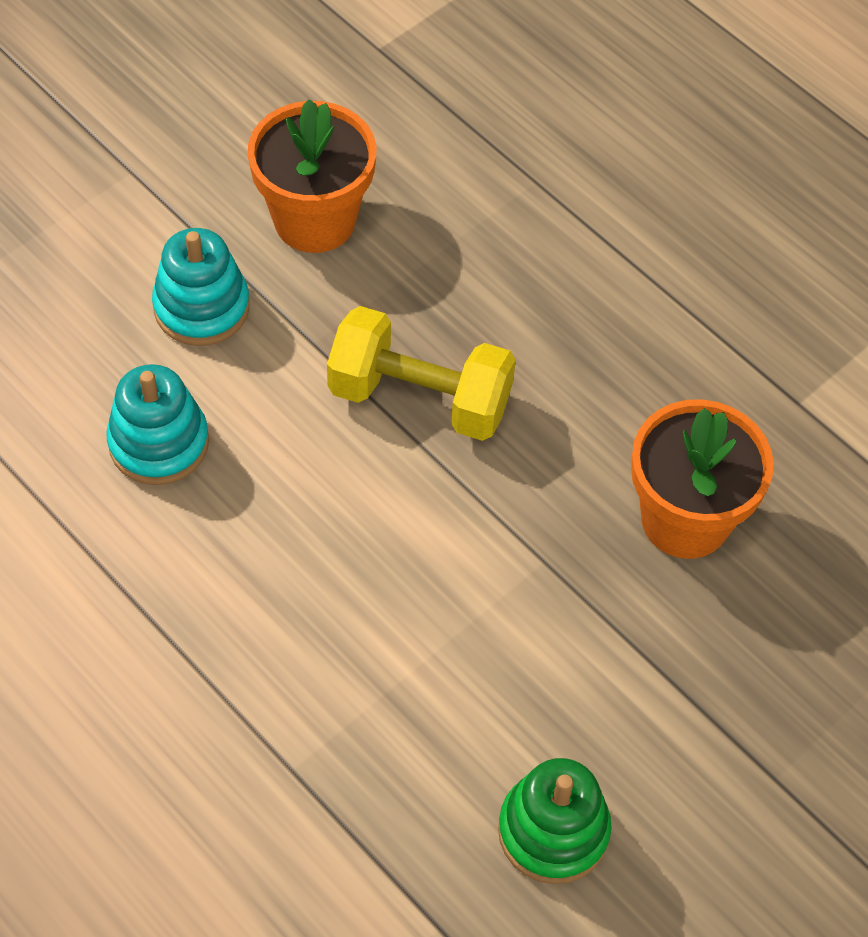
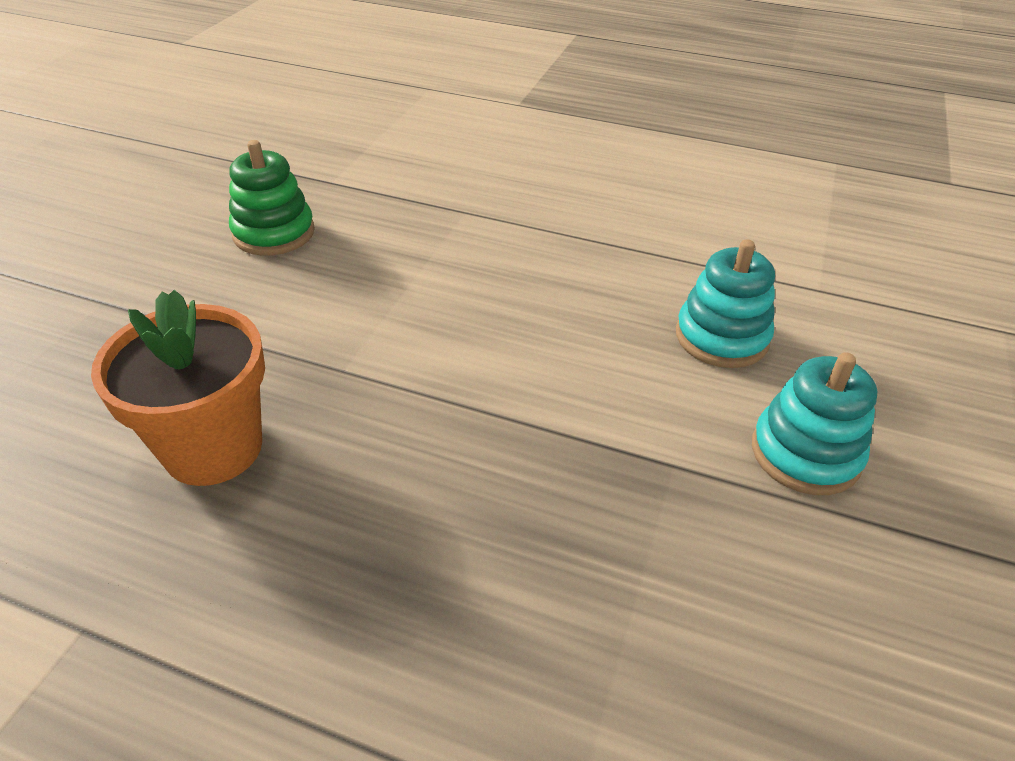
camera: 155 degrees right, 15 degrees down
orange flower pot [248,99,376,253] -> none
yellow dumbbell [327,306,516,441] -> none

